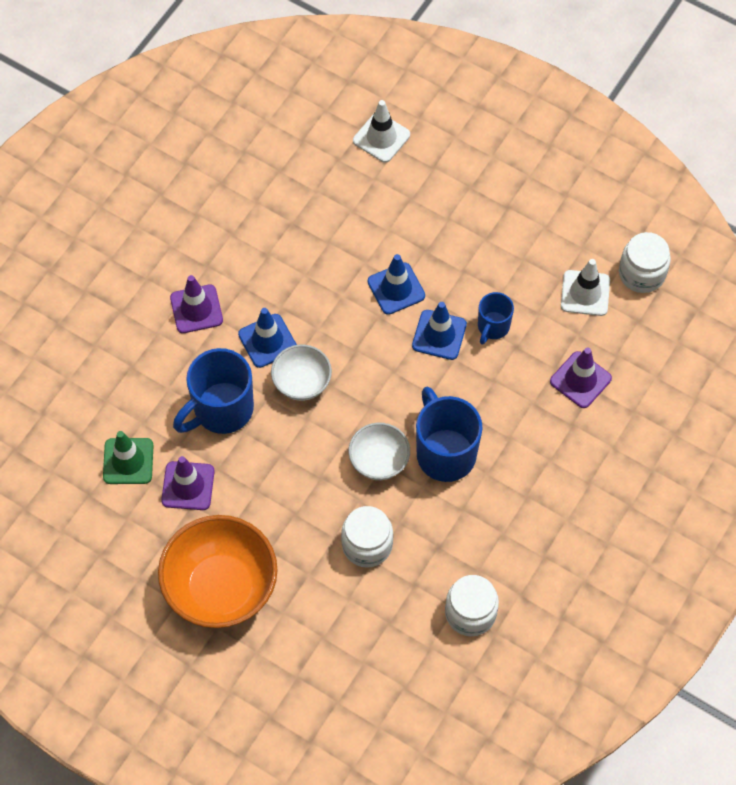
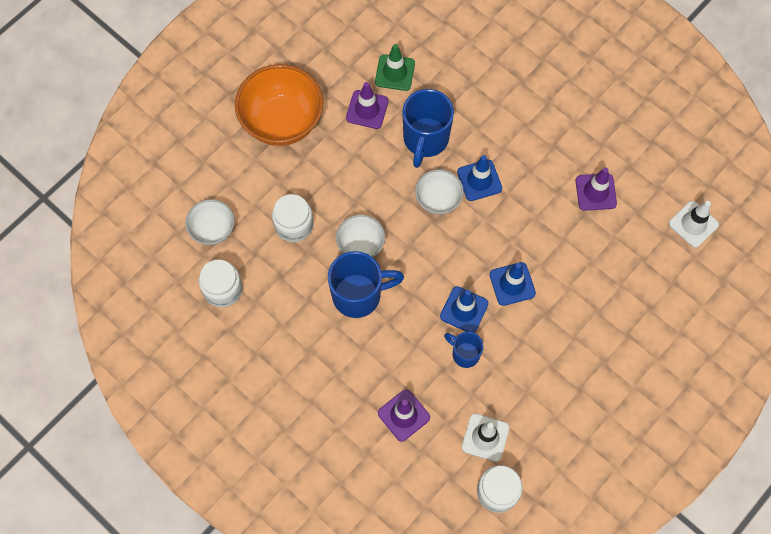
camera: 100 degrees right, 5 degrees up
purple traffic cone [170,275,223,333] -> purple traffic cone moved to [576,167,617,211]
blue mug [173,348,254,434] -> blue mug turned 135 degrees counterclockwise [402,89,454,168]
white traffic cone [353,100,410,163] -> white traffic cone moved to [669,201,719,248]
none -> white bowl [185,199,234,245]

